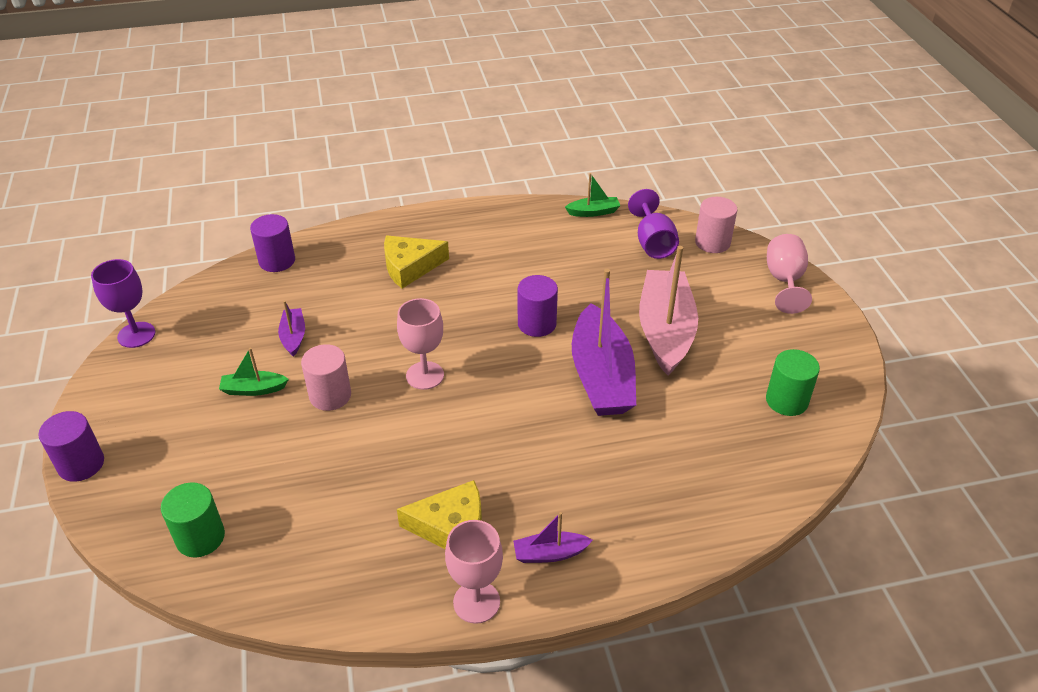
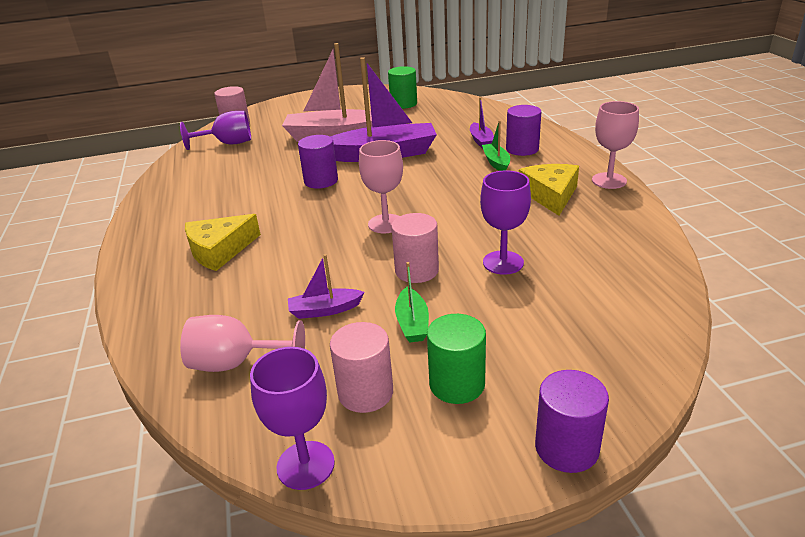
camera: 90 degrees left, 10 degrees down
green cylinder [161,483,225,557] -> green cylinder moved to [427,314,486,404]
purple cylinder [250,214,295,272] -> purple cylinder moved to [506,105,541,156]
yellow cheese [384,236,449,289] -> yellow cheese turned 75 degrees clockwise [185,214,261,271]
purple boat [513,512,593,563] -> purple boat moved to [470,97,494,149]
green boat [565,173,620,217] -> green boat moved to [482,120,510,171]
pink goblet [767,234,812,314] -> pink goblet moved to [180,315,305,372]
none -> pink cylinder [330,322,393,413]
none -> purple goblet [480,170,531,275]

